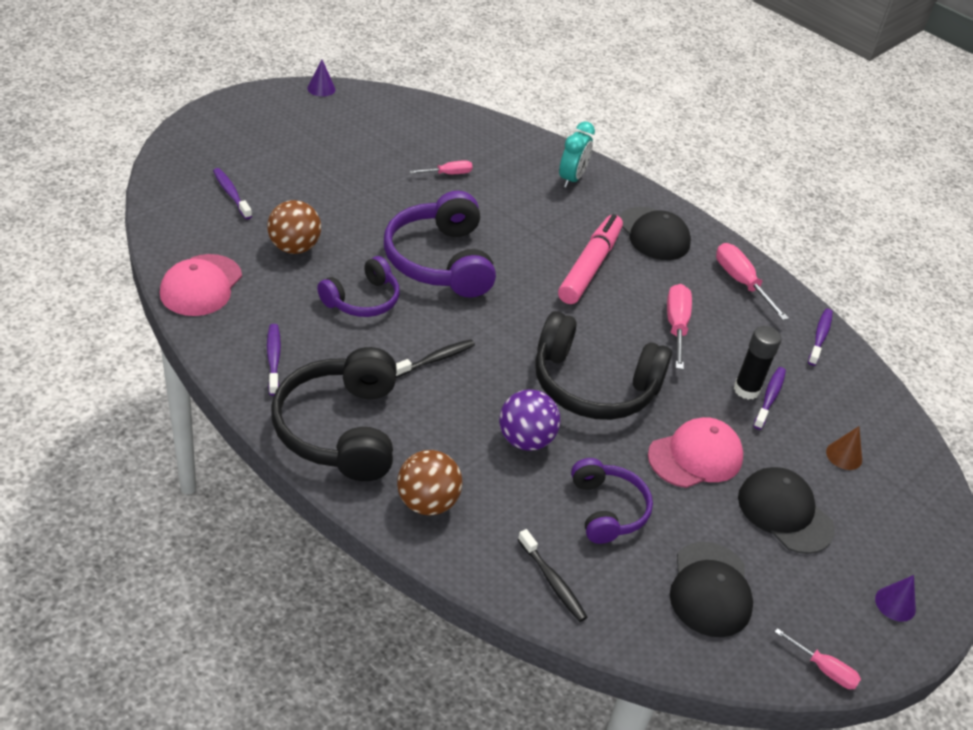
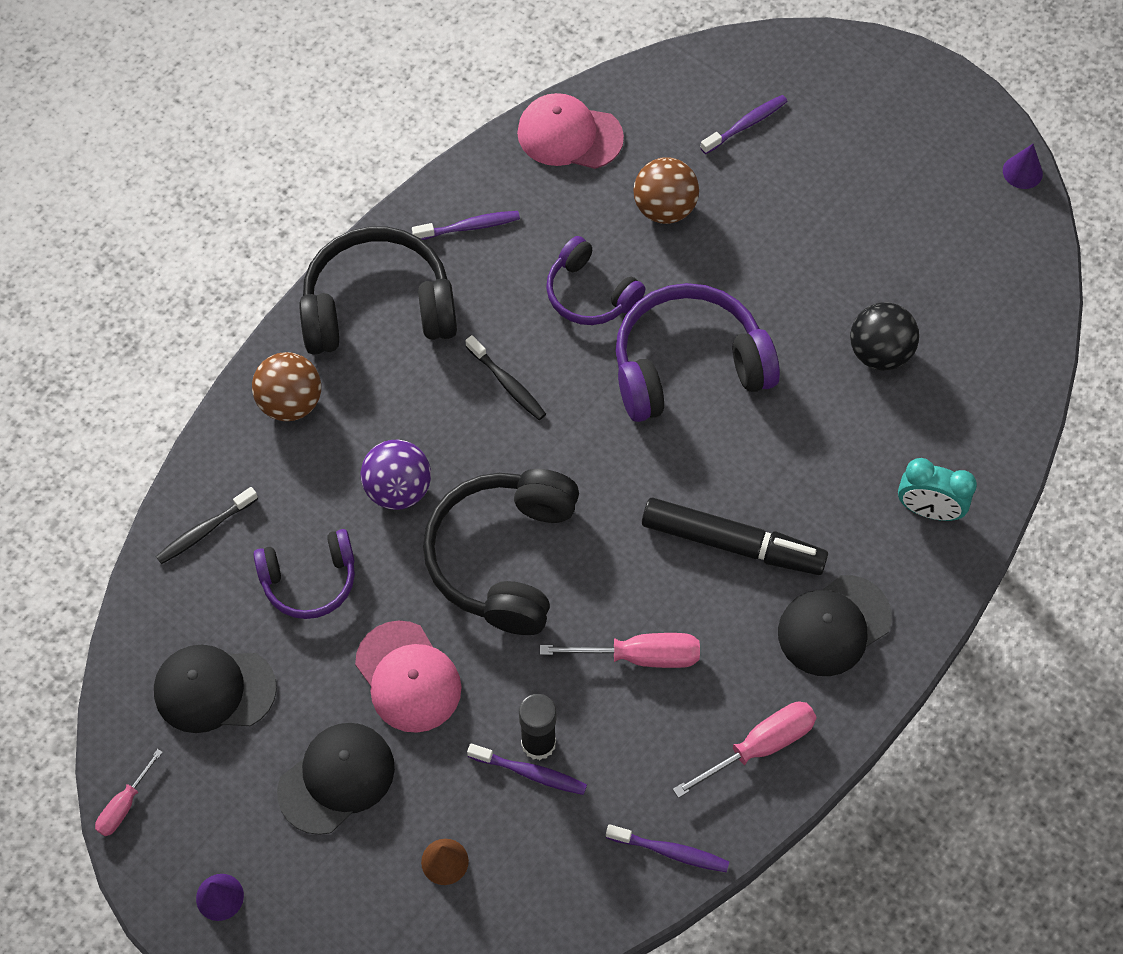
camera: 90 degrees right, 20 degrees up
pink screwdriver [410,160,473,174] -> black ball [850,302,919,371]
pink marker [558,214,623,304] -> black marker [642,498,828,575]

